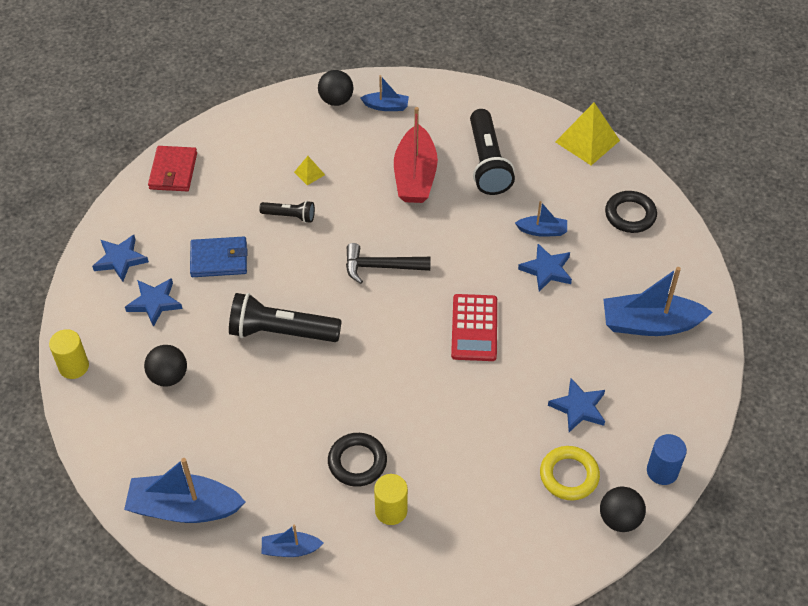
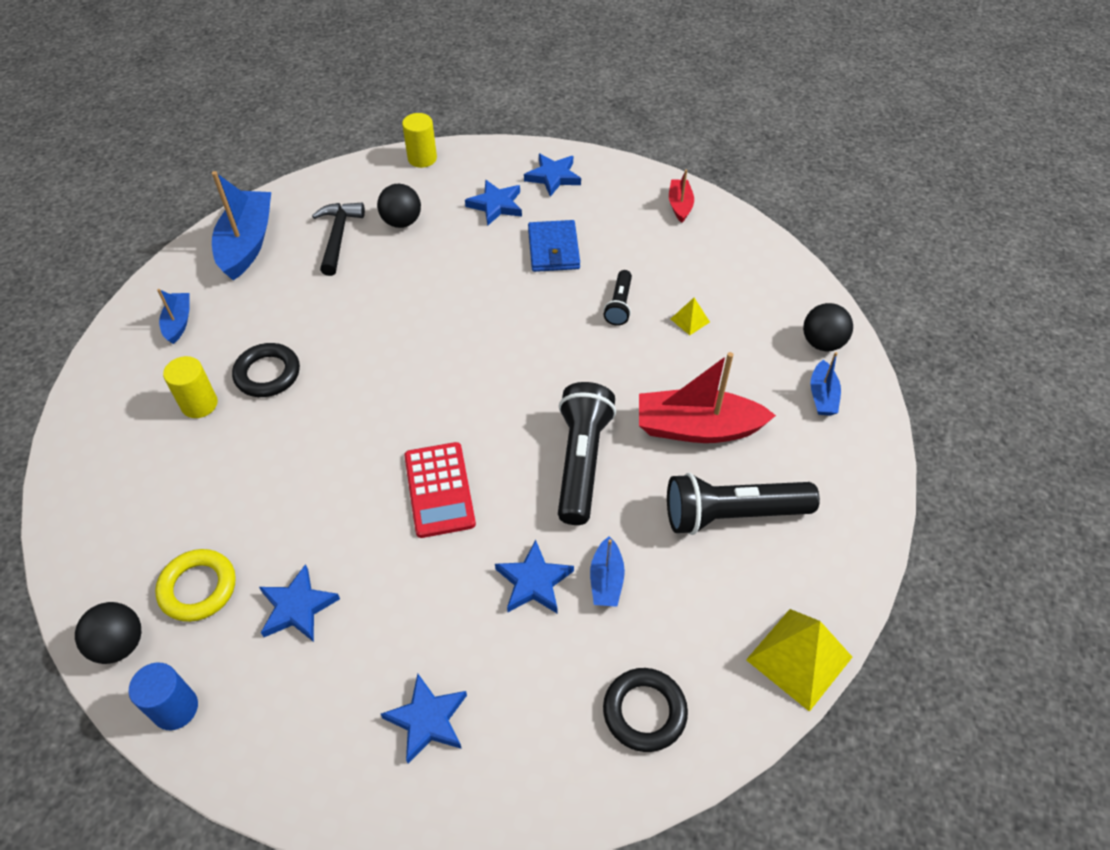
camera: 90 degrees right, 0 degrees up
red wallet [148,146,197,191] -> red boat [669,170,694,223]
black flashlight [229,293,342,342] -> black flashlight moved to [558,382,616,525]
black hammer [346,243,431,284] -> black hammer moved to [312,203,365,276]
red calculator [451,294,497,361] -> red calculator turned 105 degrees counterclockwise [404,442,476,538]
blue boat [603,267,713,336] -> blue star [381,674,467,763]

